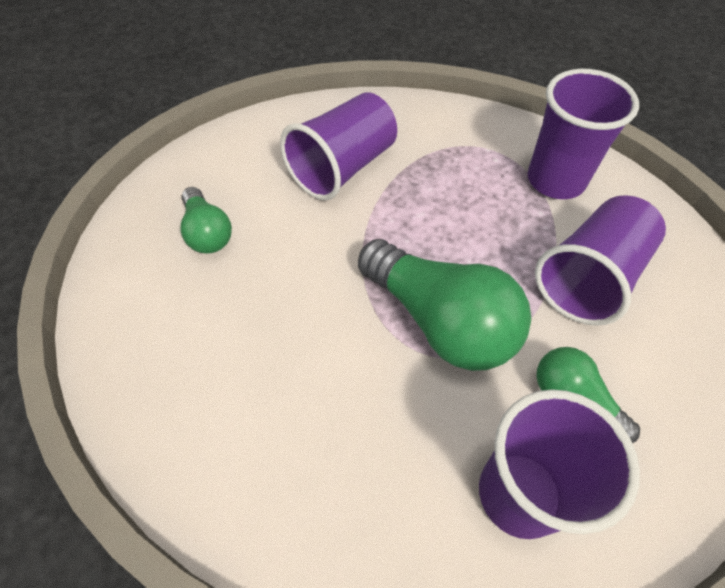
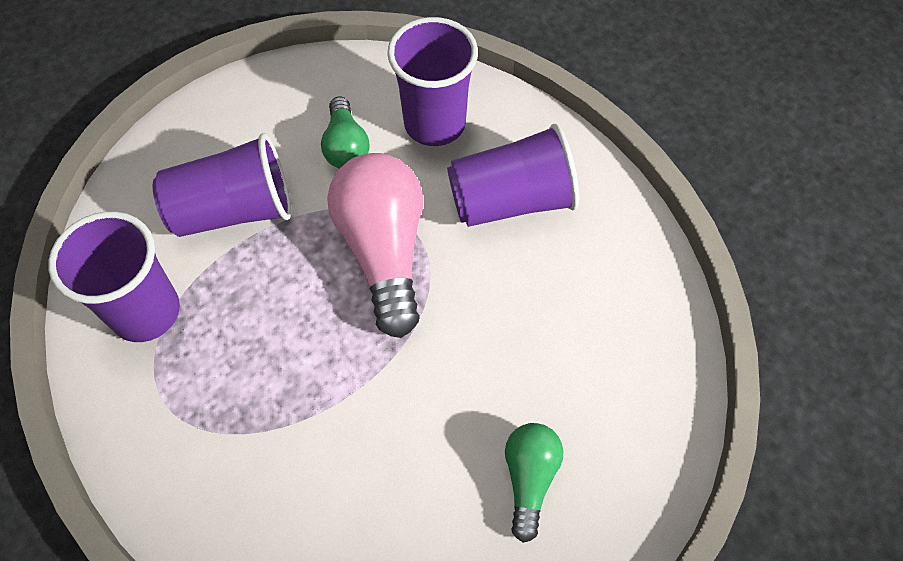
camera: 145 degrees left, 5 degrees up
purple cup [280,92,397,200] -> purple cup moved to [447,124,579,227]
green light bulb [358,239,531,371] -> pink light bulb [328,153,423,338]

